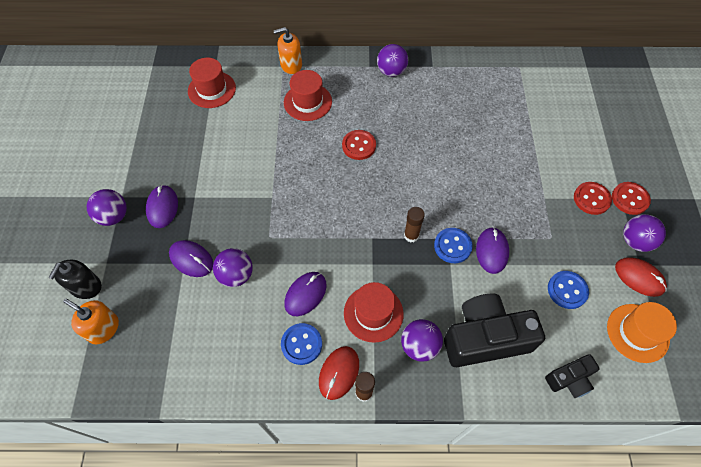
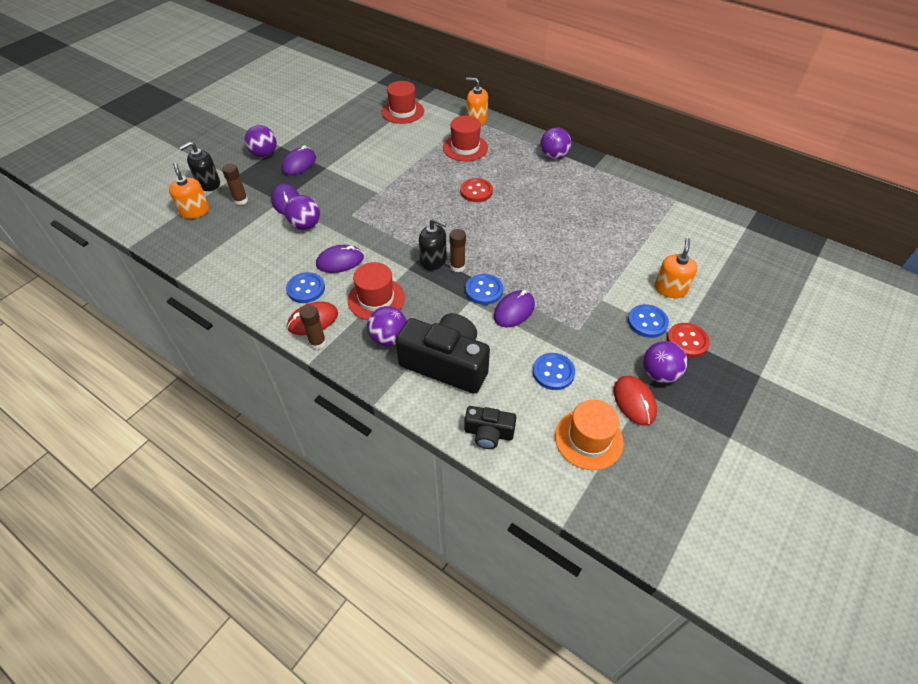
camera: 35 degrees right, 10 degrees down
red button [574,182,612,215] -> blue button [628,304,669,338]
none -> brown glue stick [222,164,248,205]
none -> black soap dispenser [419,218,447,270]
none -> orange soap dispenser [655,238,697,298]

